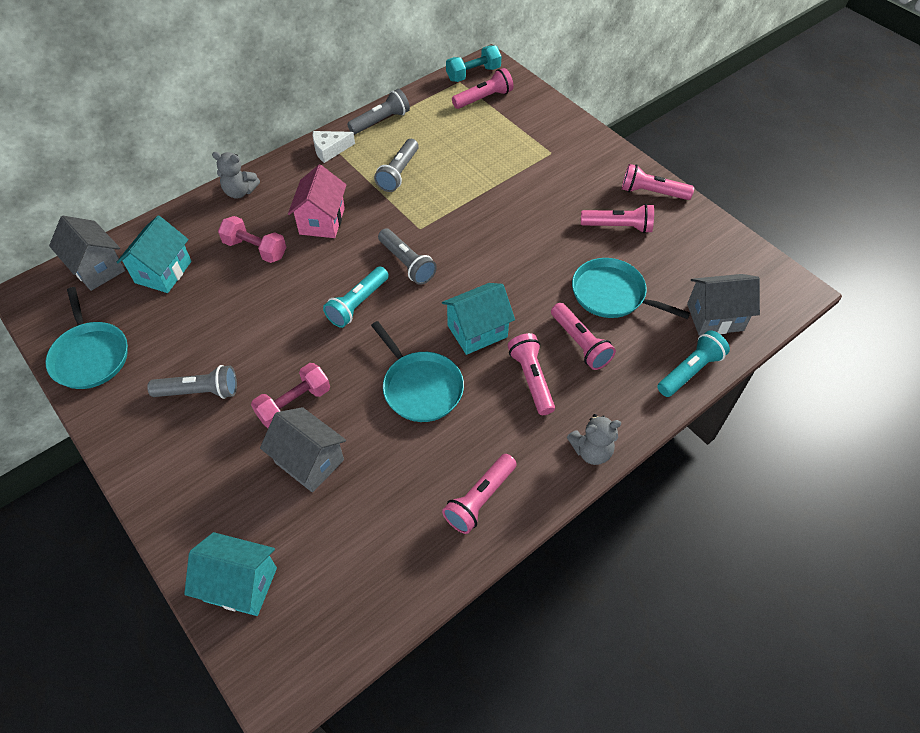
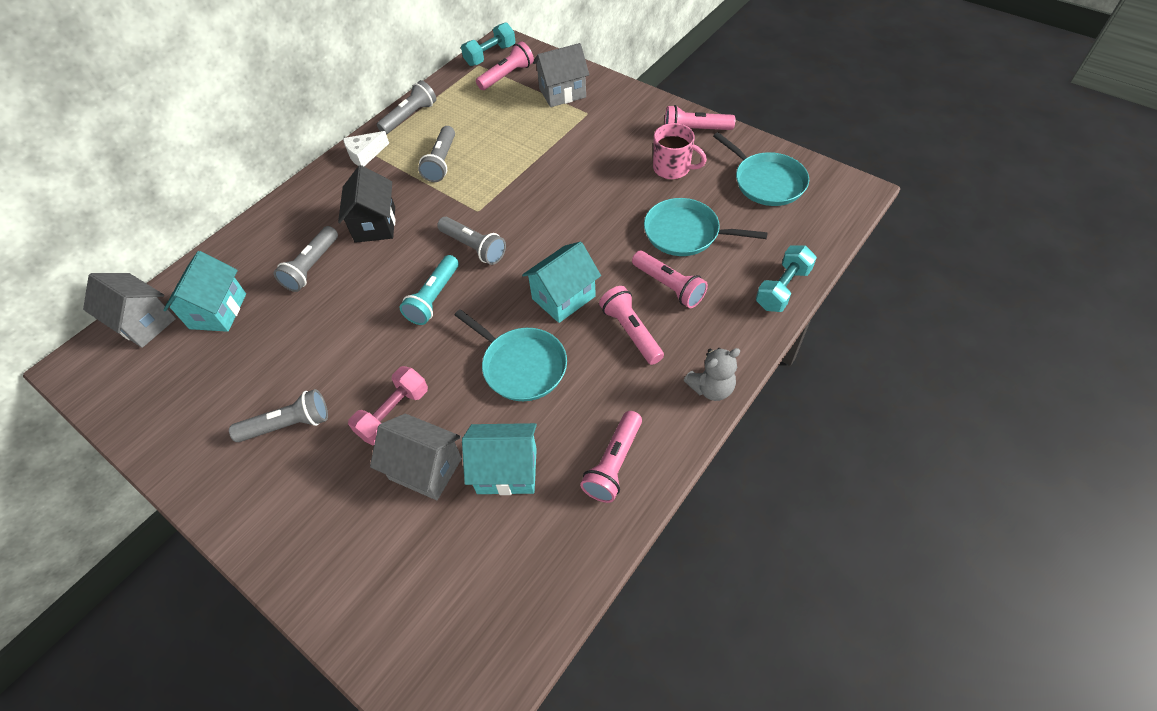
camera: 10 degrees left, 0 degrees up
turquoise pan [45,287,128,389] -> turquoise pan moved to [713,132,809,206]
turquoise house [184,532,277,616] -> turquoise house moved to [462,423,537,495]
grey teddy bear [212,152,260,199] -> none
pink dumbbell [218,216,286,263] -> grey flashlight [274,226,338,292]
pink house [288,165,346,238] -> black house [338,165,395,243]
pink flashlight [581,204,654,233] -> pink mug [653,123,707,179]
turquoise flashlight [657,330,730,397] -> turquoise dumbbell [756,245,817,312]
grey house [687,274,760,336] -> grey house moved to [533,43,589,107]

